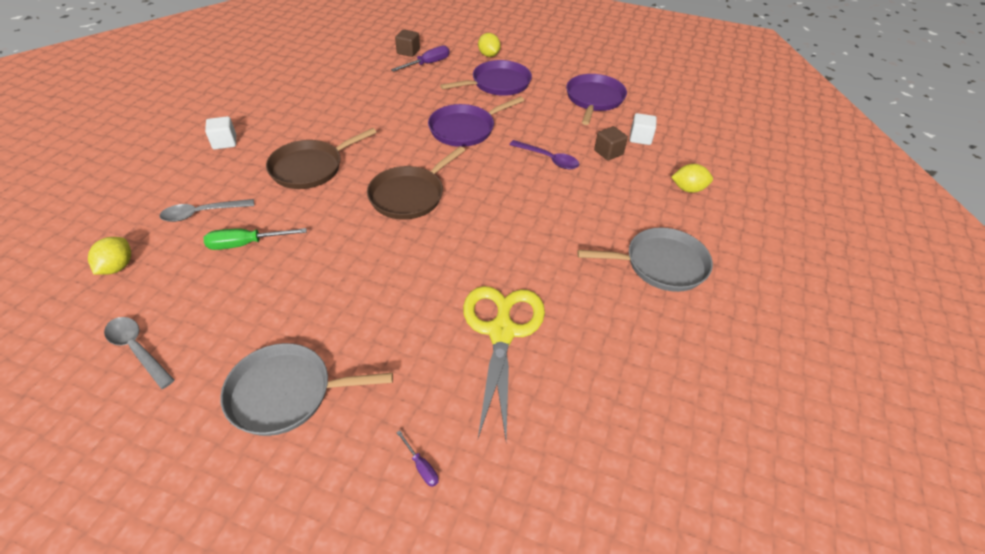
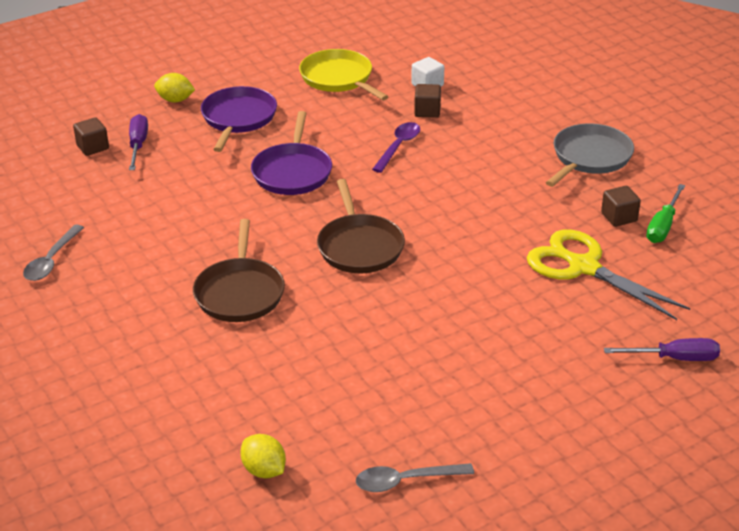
camera: 50 degrees left, 10 degrees down
grey spoon [159,199,254,222] -> grey spoon moved to [23,225,84,281]
green screwdriver [204,228,307,250] -> green screwdriver moved to [646,184,685,243]
white cube [205,116,236,149] -> none
grey pan [220,343,393,436] -> none
purple screwdriver [396,430,439,487] -> purple screwdriver [604,338,720,361], size x1.89
purple spoon [509,140,580,169] -> purple spoon turned 45 degrees counterclockwise [372,122,420,173]
purple pan [566,74,627,125] -> yellow pan [299,49,389,100]
yellow lemon [672,164,713,193] -> none
none -> brown cube [601,186,641,227]

